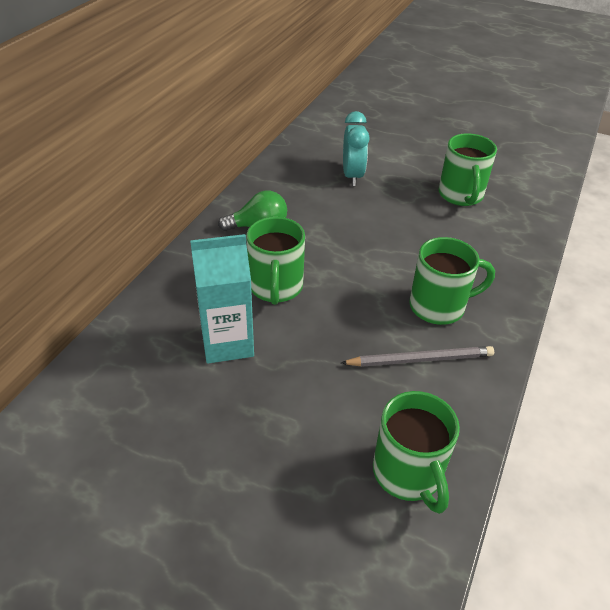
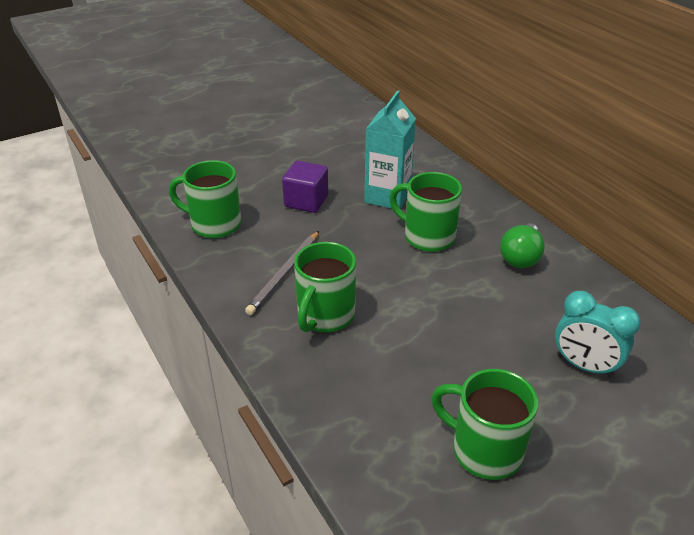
camera: 125 degrees right, 5 degrees down
none -> purple cube [282,161,328,213]

